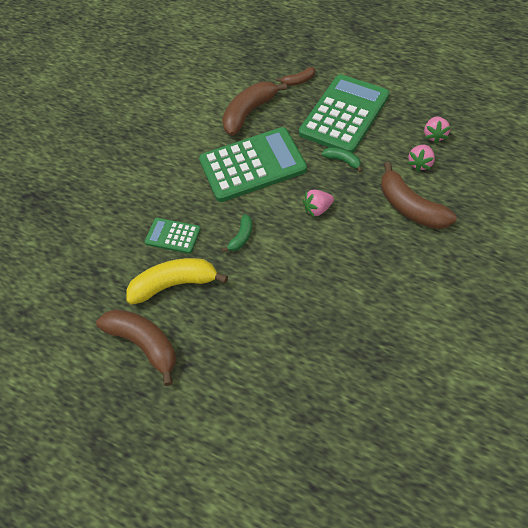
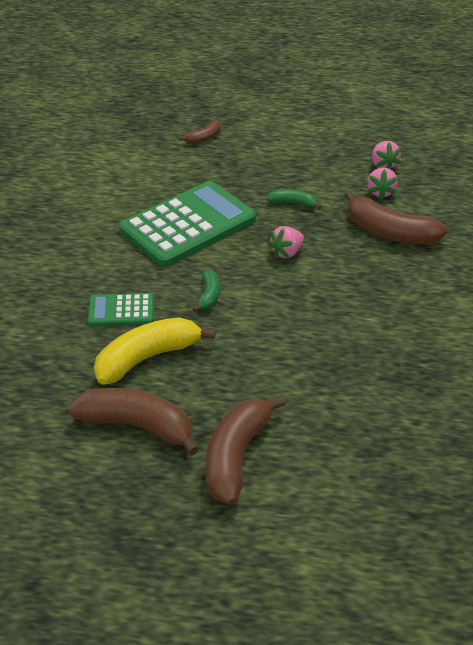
camera: 25 degrees left, 15 degrees down
brown banana [222,82,287,136] -> brown banana moved to [206,395,287,505]
green calculator [299,74,390,153] -> none

